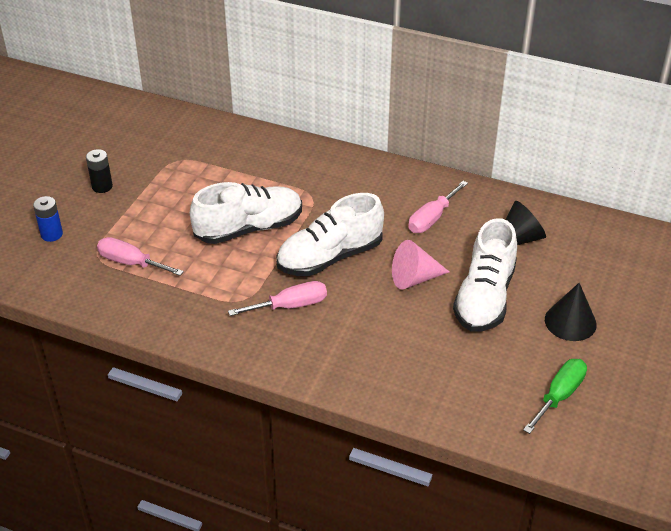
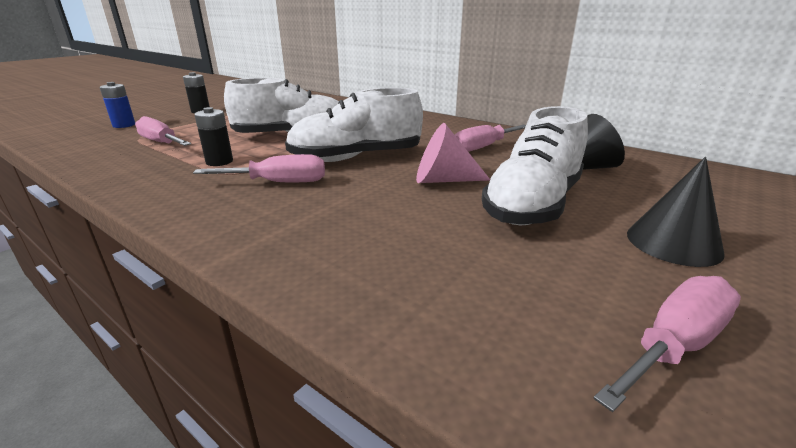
camera: 15 degrees right, 15 degrees down
green screwdriver [523,359,587,434] -> pink screwdriver [593,276,741,412]
none -> black battery [194,107,233,166]

